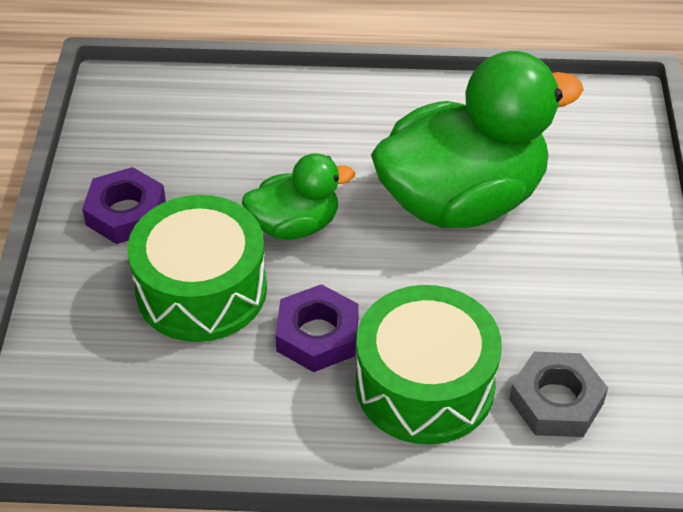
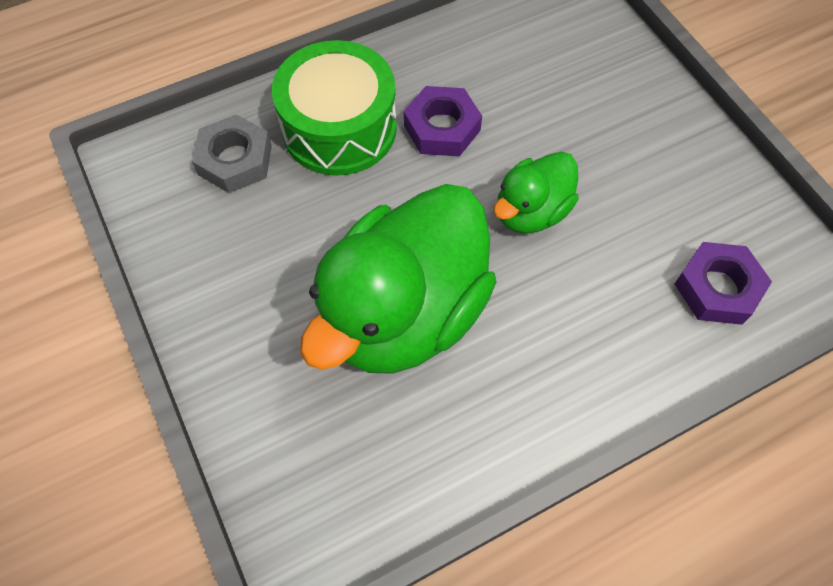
camera: 150 degrees right, 15 degrees up
purple nut [82,167,166,244] -> purple nut moved to [675,242,772,325]
green drum [127,195,267,342] -> none

